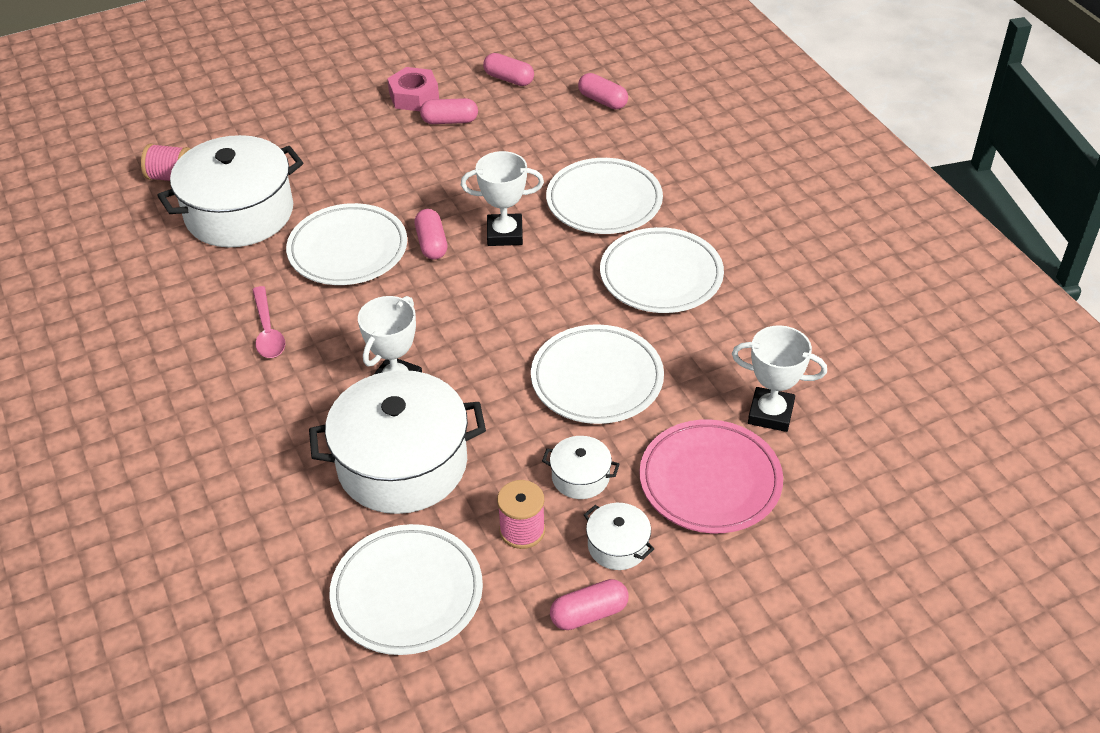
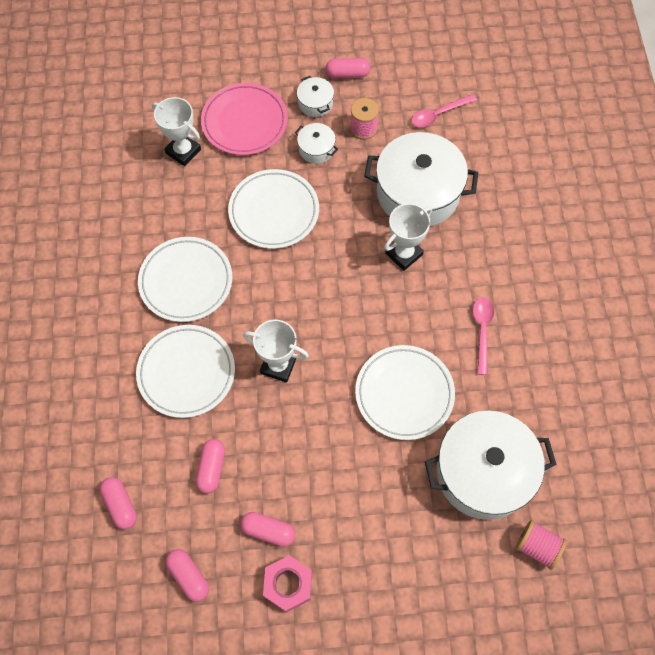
camera: 160 degrees left, 20 degrees up
white plate [329,524,483,655] -> pink spoon [411,94,477,127]
pink capsule [415,209,447,260] -> pink capsule moved to [196,439,225,494]

